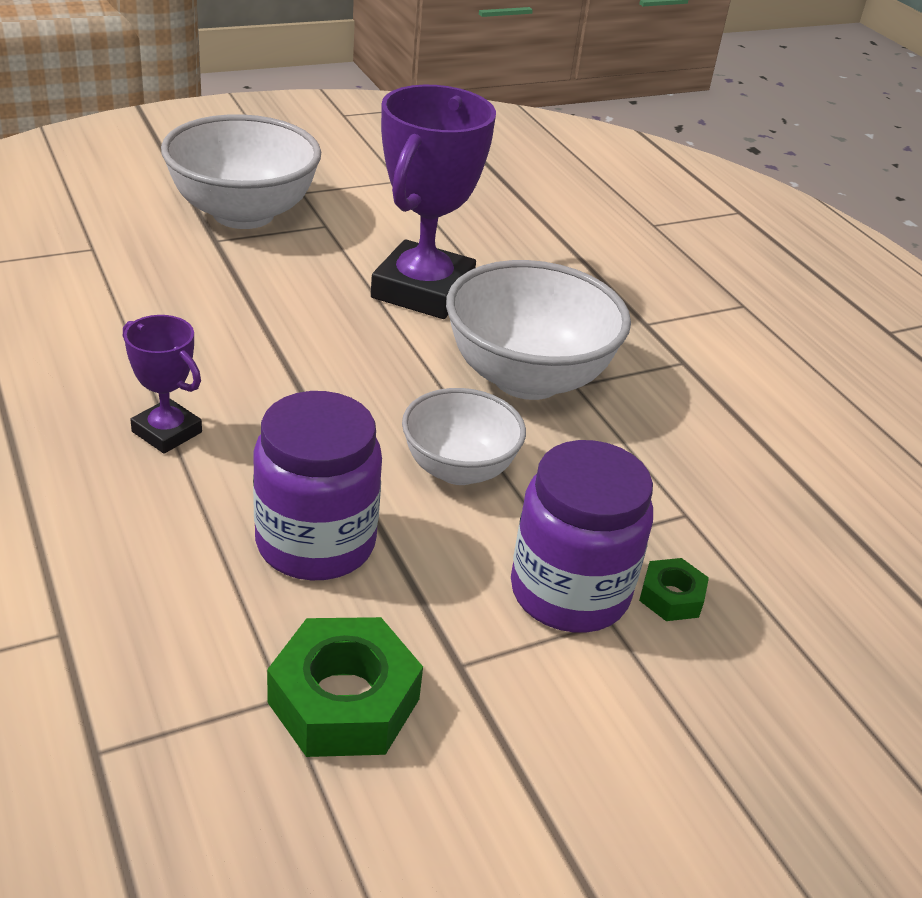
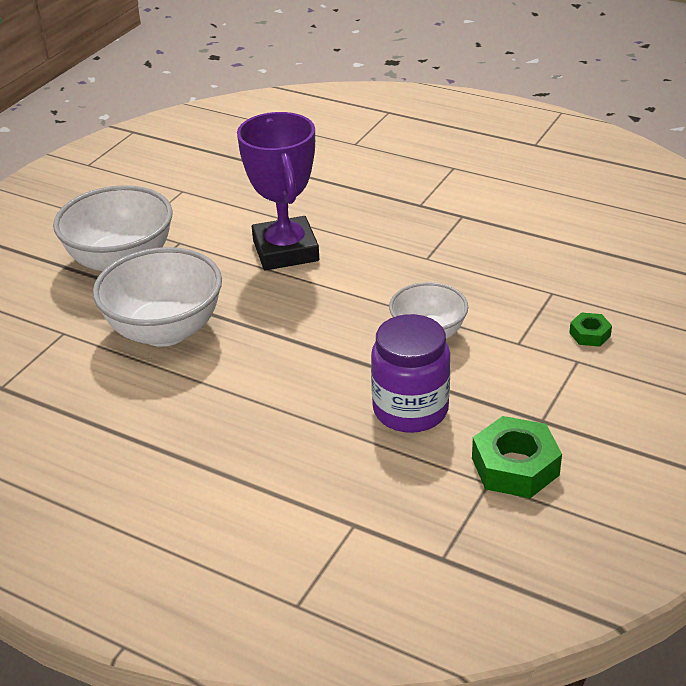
camera: 30 degrees left, 0 degrees up
purple trophy [123,315,202,454] -> none
white bowl [446,260,631,400] -> white bowl moved to [93,247,222,347]
purple jar [511,440,653,633] -> none

